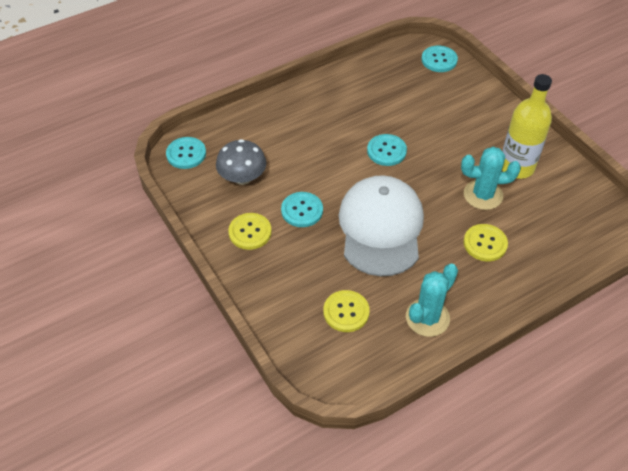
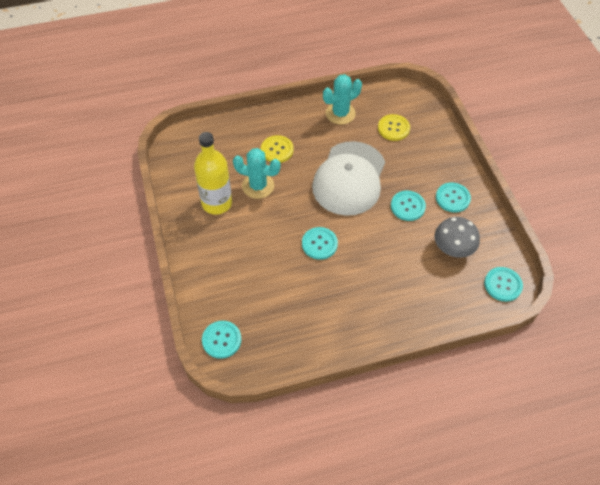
camera: 165 degrees left, 5 degrees up
yellow button [228,213,272,250] -> turquoise button [436,183,471,213]

